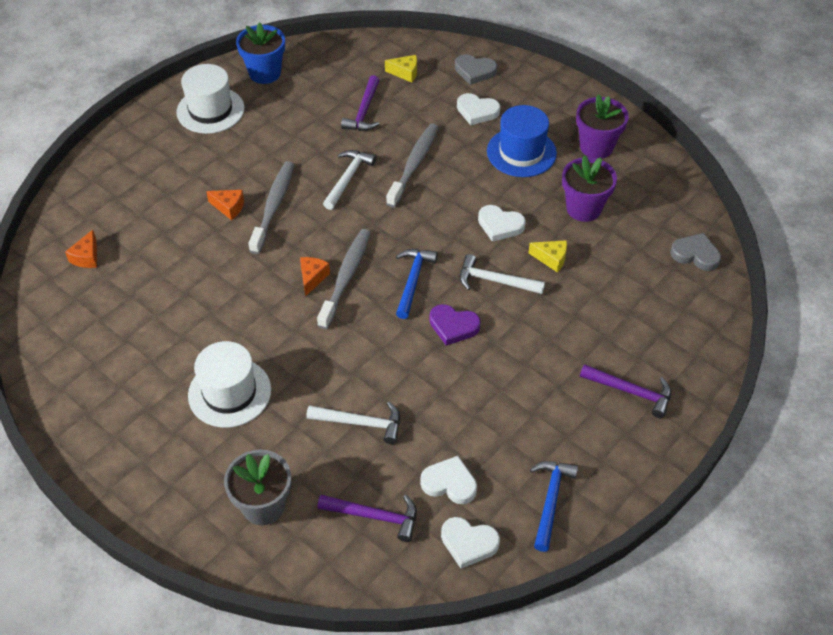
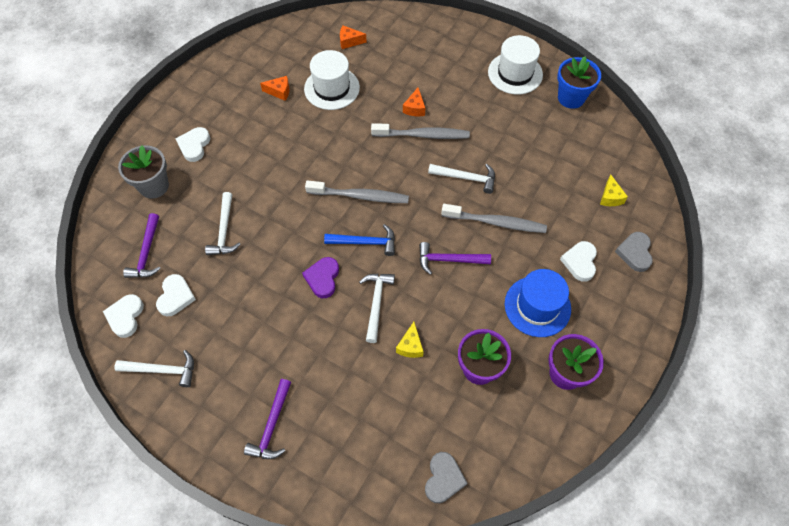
camera: 80 degrees right, 10 degrees up
white hat [188,341,271,428] -> white hat moved to [304,50,360,110]
orange cheese [300,257,330,297] -> orange cheese moved to [260,76,289,101]
purple hammer [341,75,380,131] -> purple hammer moved to [419,242,491,275]
white heart [478,205,526,242] -> white heart moved to [176,127,210,162]
blue hammer [530,461,578,552] -> white hammer [115,350,194,387]

